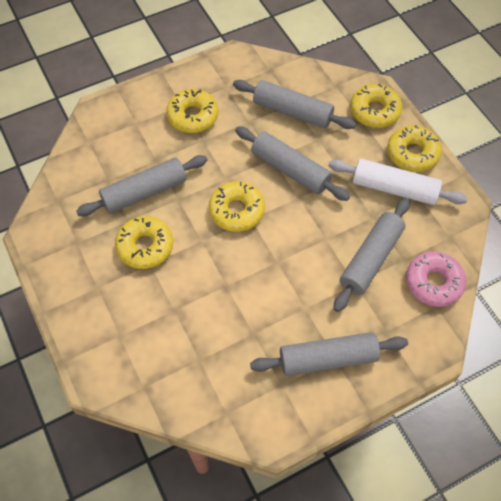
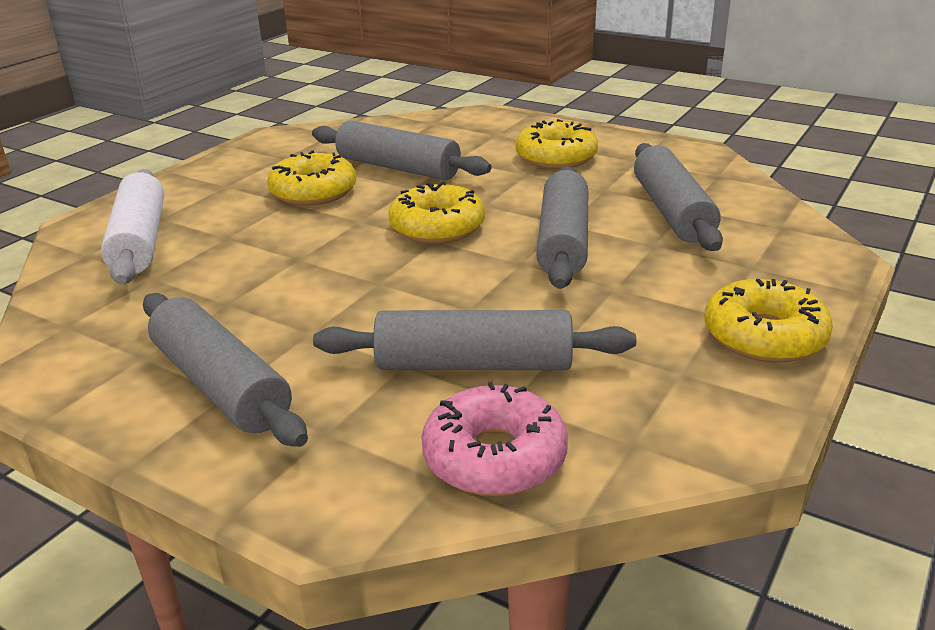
camera: 60 degrees right, 30 degrees down
white rolling pin [328,159,468,205] -> white rolling pin moved to [101,169,164,285]
yellow donut [350,84,402,128] -> none

